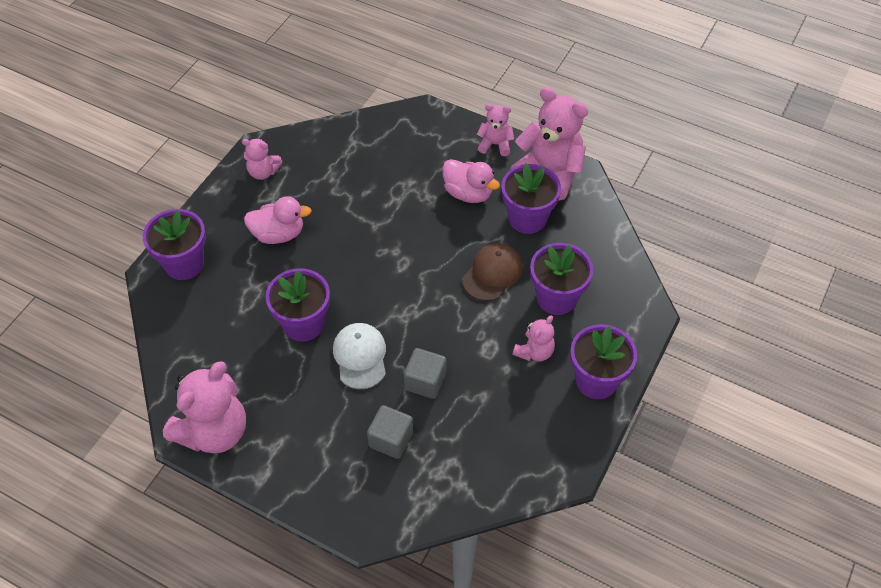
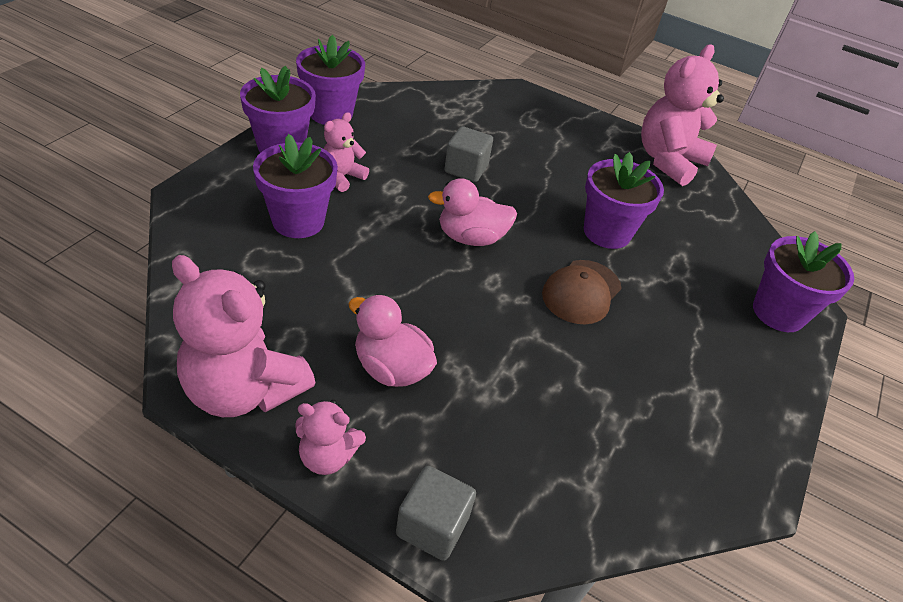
camera: 175 degrees right, 10 degrees down
pink teddy bear [242,139,283,180] -> none
pink duck [244,196,312,244] -> pink duck moved to [428,178,517,246]
white cap [333,323,386,389] -> none
grey cube [367,405,413,459] -> grey cube moved to [396,466,476,561]
brown cap [462,243,523,301] -> brown cap moved to [542,260,621,324]
purple flower pot [501,163,561,234] -> purple flower pot moved to [296,35,365,125]

